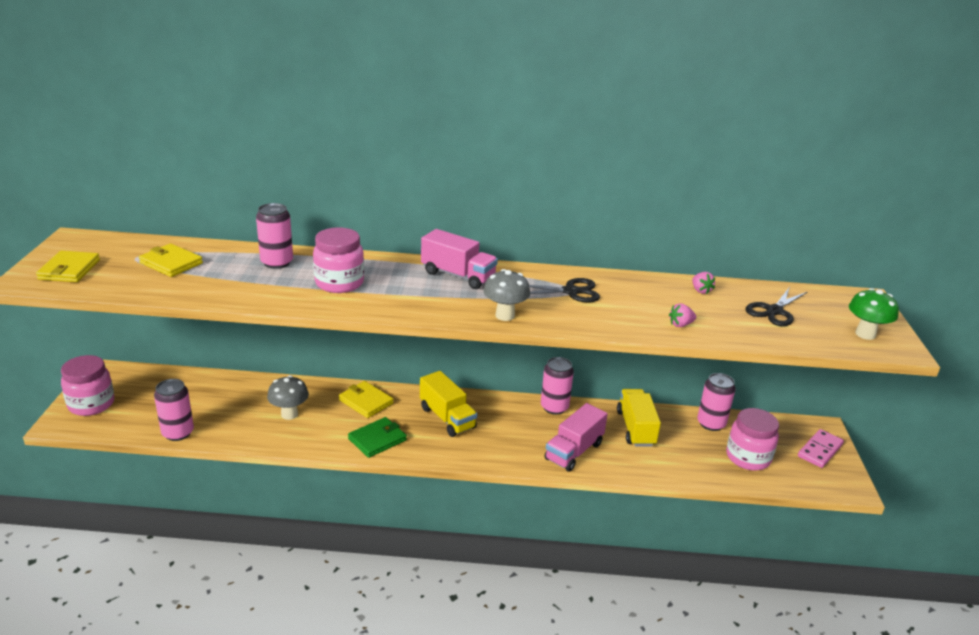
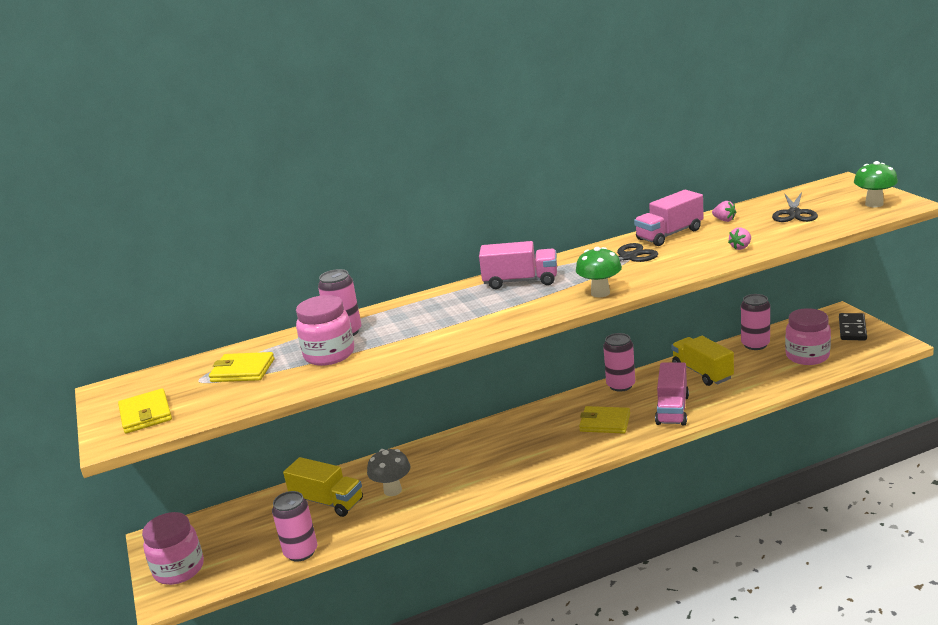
camera: 20 degrees left, 5 degrees down
pink jar [313,227,364,293] -> pink jar moved to [296,295,354,366]
yellow wallet [339,381,394,418] -> yellow wallet moved to [579,406,630,434]
green wallet [348,417,407,458] -> none
yellow truck [420,371,477,437] -> yellow truck moved to [283,457,363,517]
grey mushroom [483,269,530,321] -> green mushroom [576,247,622,298]
pink domino [798,429,844,468] -> black domino [839,313,867,341]
none -> pink truck [634,190,704,246]

